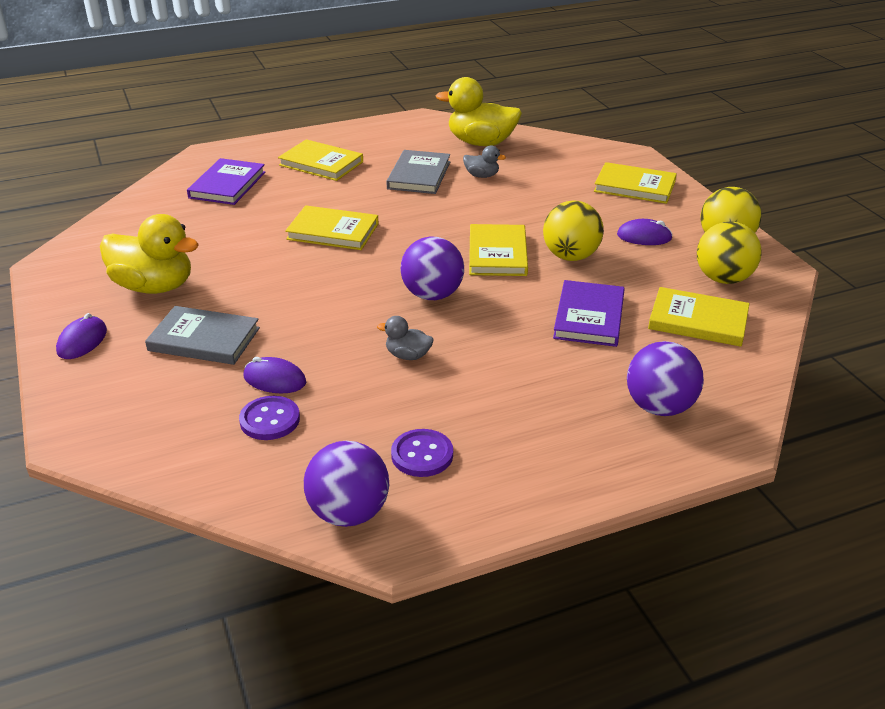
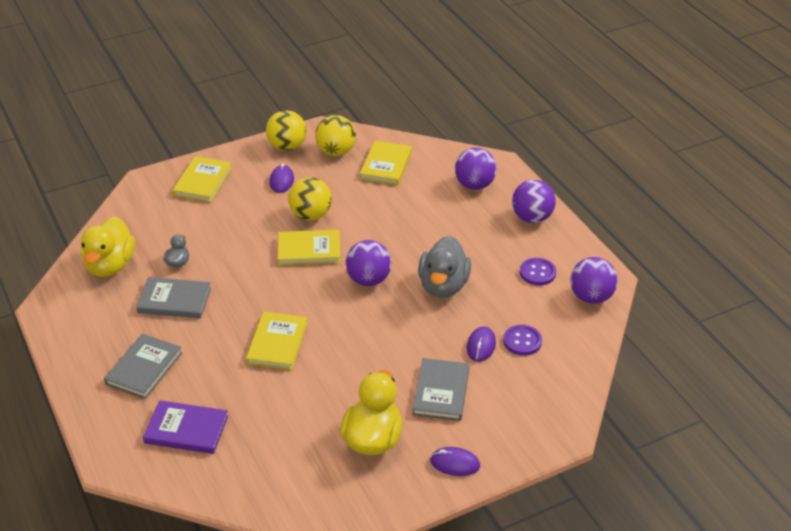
camera: 95 degrees left, 5 degrees up
yellow book [278,139,363,181] -> grey book [104,334,182,399]
grey duck [377,316,433,360] -> grey duck [418,236,471,298], size x2.09
purple book [553,280,625,347] -> none
none -> purple ball [512,180,556,223]

